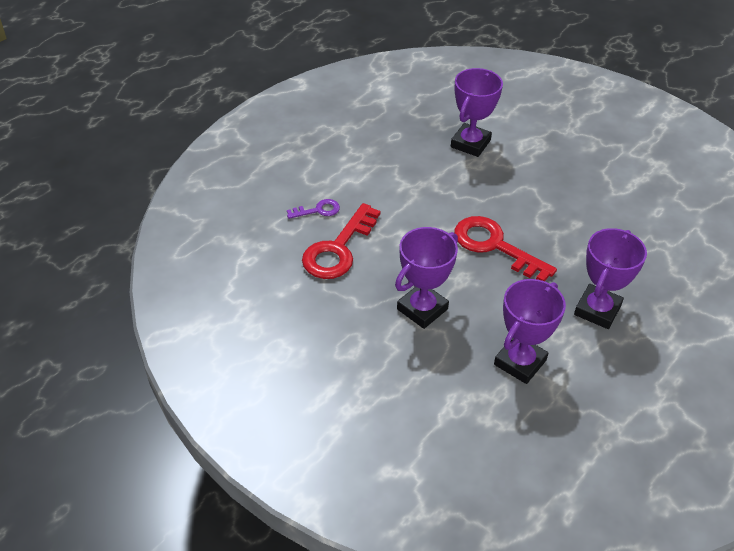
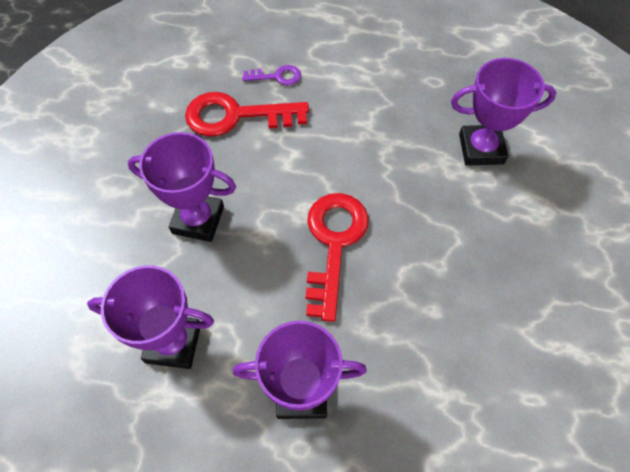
camera: 60 degrees right, 15 degrees up
purple key [287,199,340,219] -> purple key turned 45 degrees counterclockwise [242,65,301,86]

